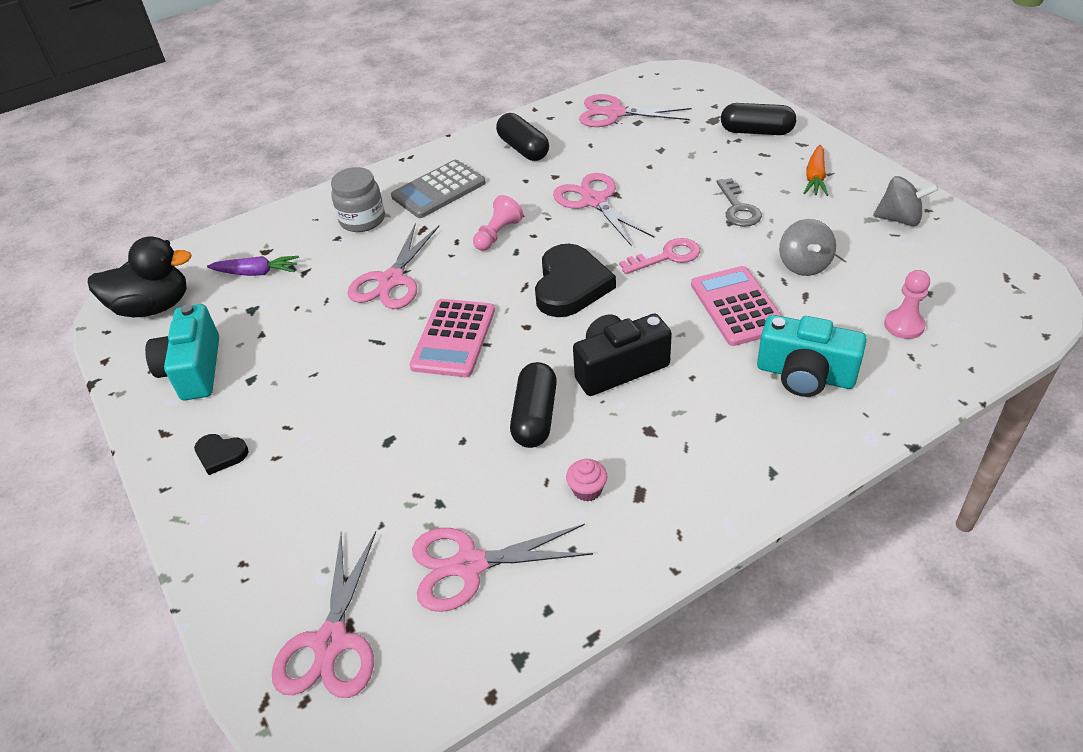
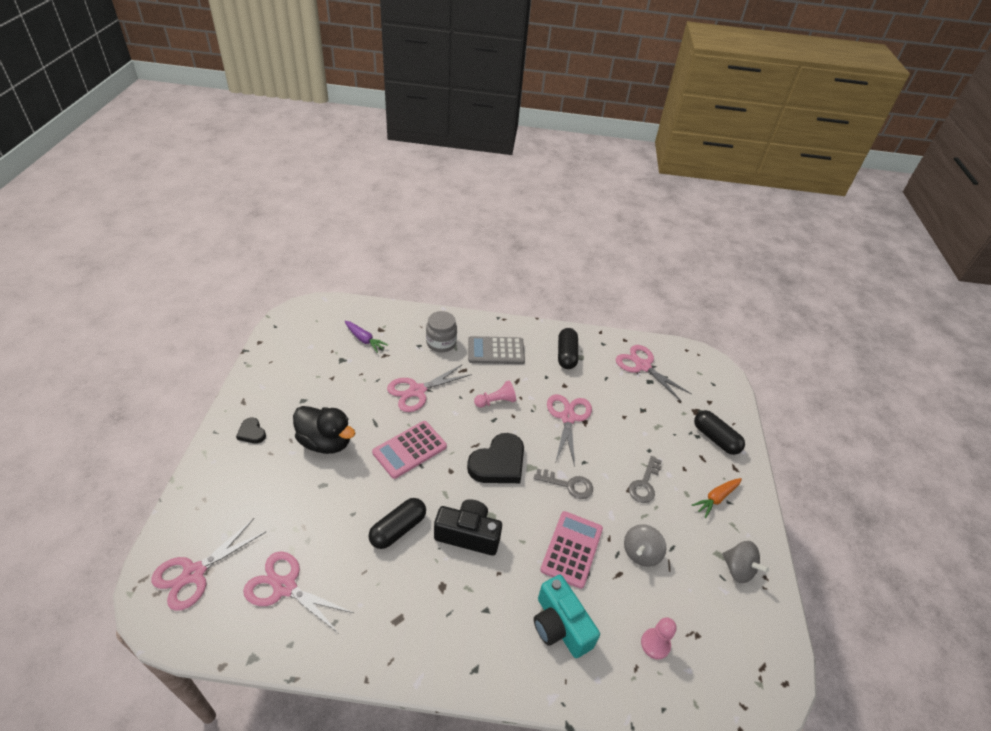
camera: 30 degrees right, 0 degrees up
black duck [88,236,192,317] -> black duck moved to [293,406,355,454]
turquoise camera [145,304,219,400] -> none
pink cupcake [566,459,608,502] -> none
pink key [619,238,700,274] -> grey key [534,469,593,499]

